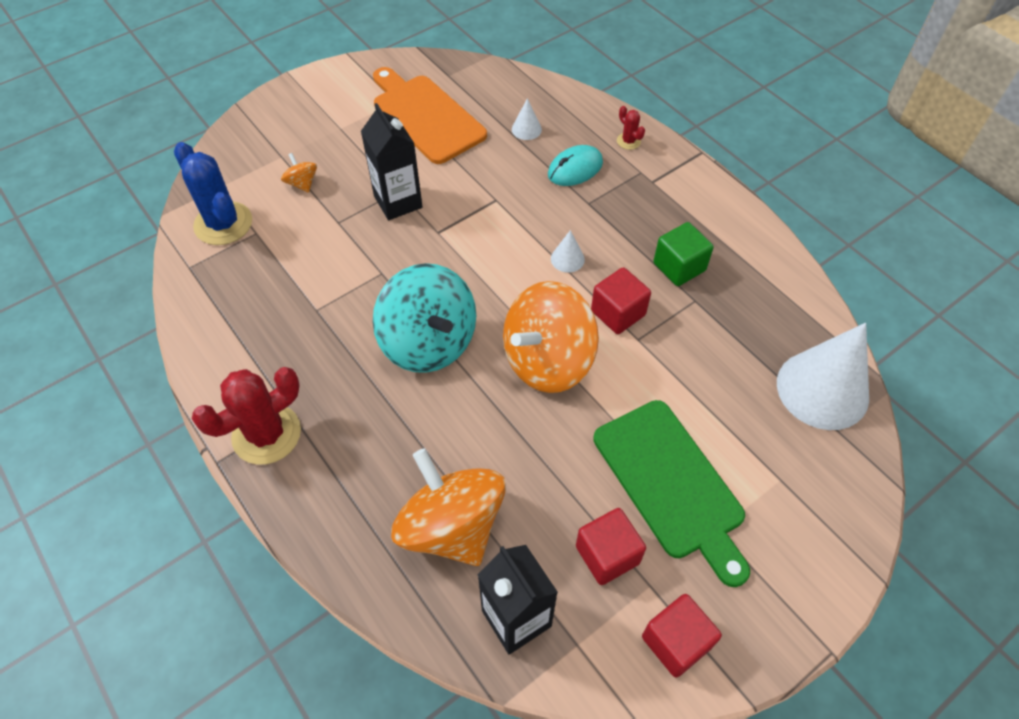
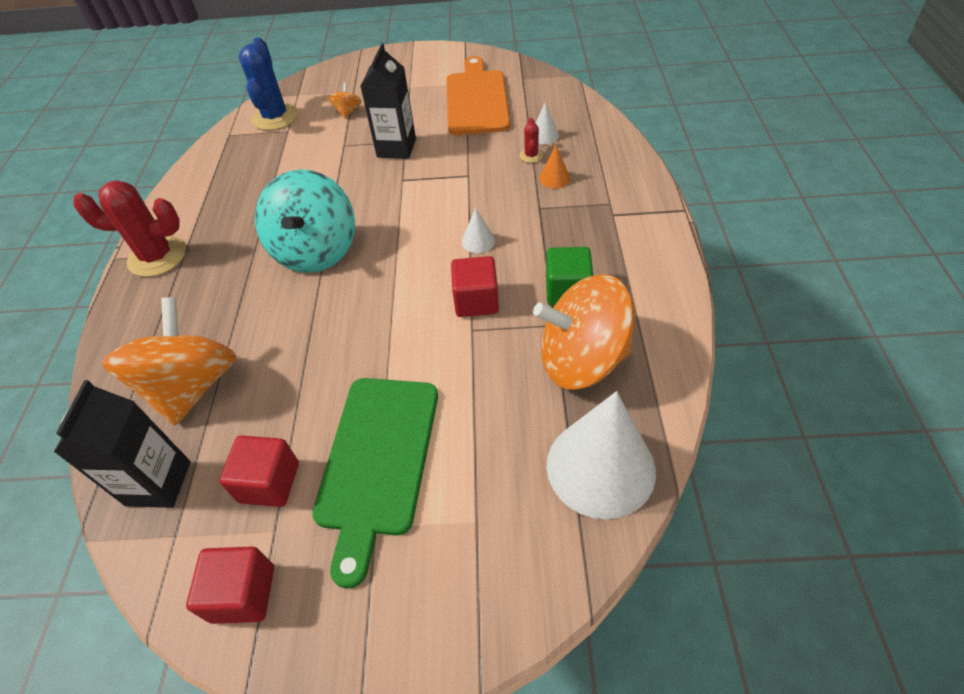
camera: 40 degrees right, 5 degrees down
orange spinning top [503,281,599,393] -> orange spinning top moved to [533,274,635,390]
turquoise mouse [548,145,603,186] -> orange cone [539,145,570,189]
red cactus [617,106,645,150] -> red cactus moved to [520,118,543,163]

